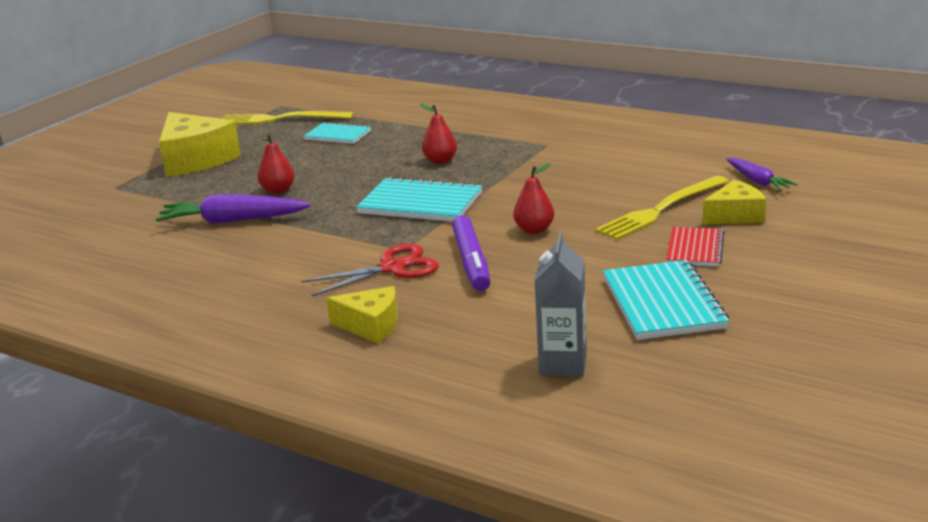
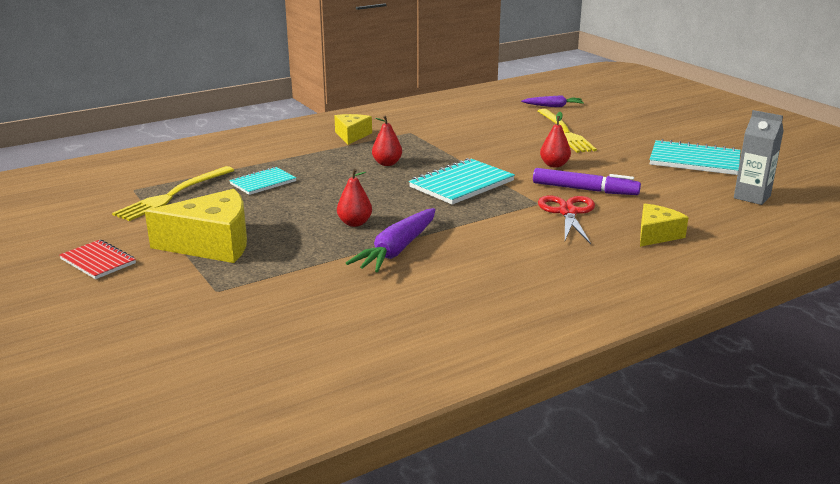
camera: 65 degrees left, 0 degrees up
red notebook [666,227,725,266] -> red notebook moved to [59,240,136,279]
yellow cheese [703,180,766,224] -> yellow cheese moved to [334,114,372,145]

